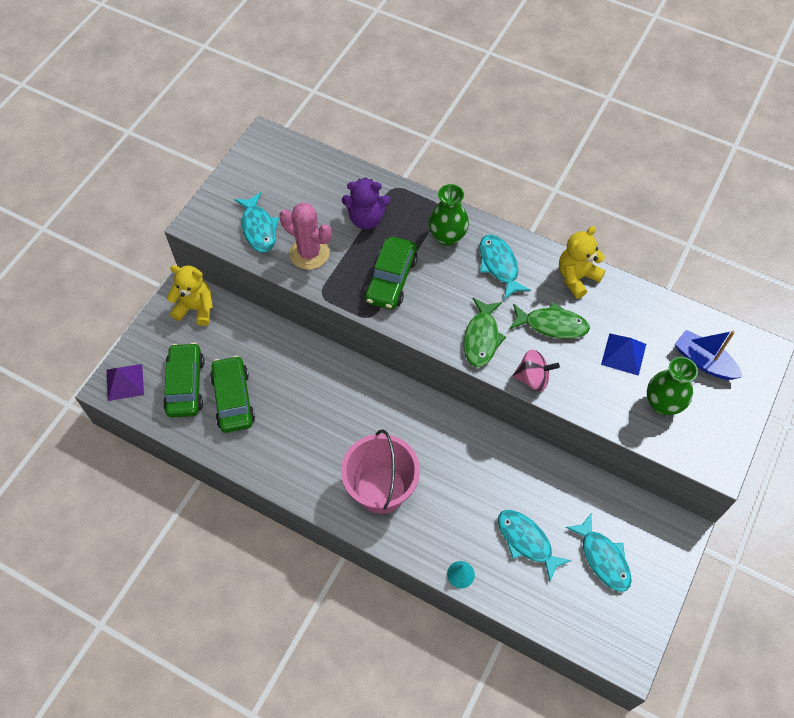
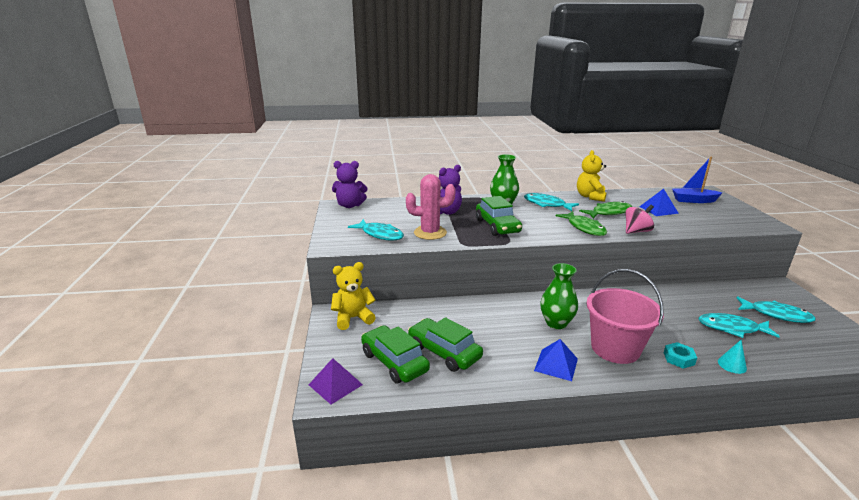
camera: 35 degrees left, 35 degrees down
green vase [647,357,698,415] -> green vase moved to [540,263,578,329]
none -> purple teddy bear [332,161,367,208]
none -> blue pyramid [534,339,578,381]
none -> turquoise nut [664,342,697,369]

